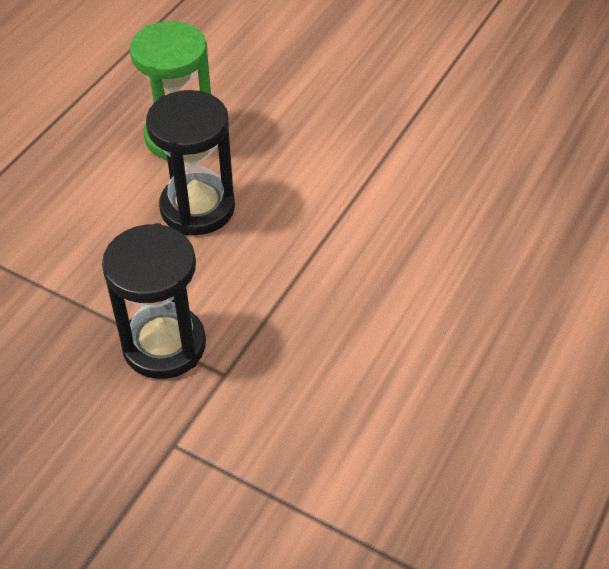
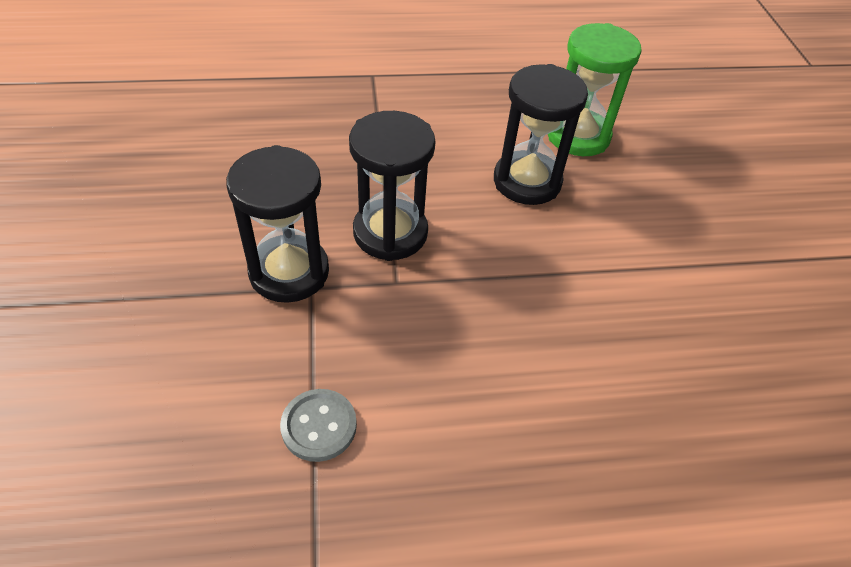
camera: 50 degrees right, 0 degrees up
none -> black hourglass [226,145,329,303]
none -> grey button [280,389,357,462]

